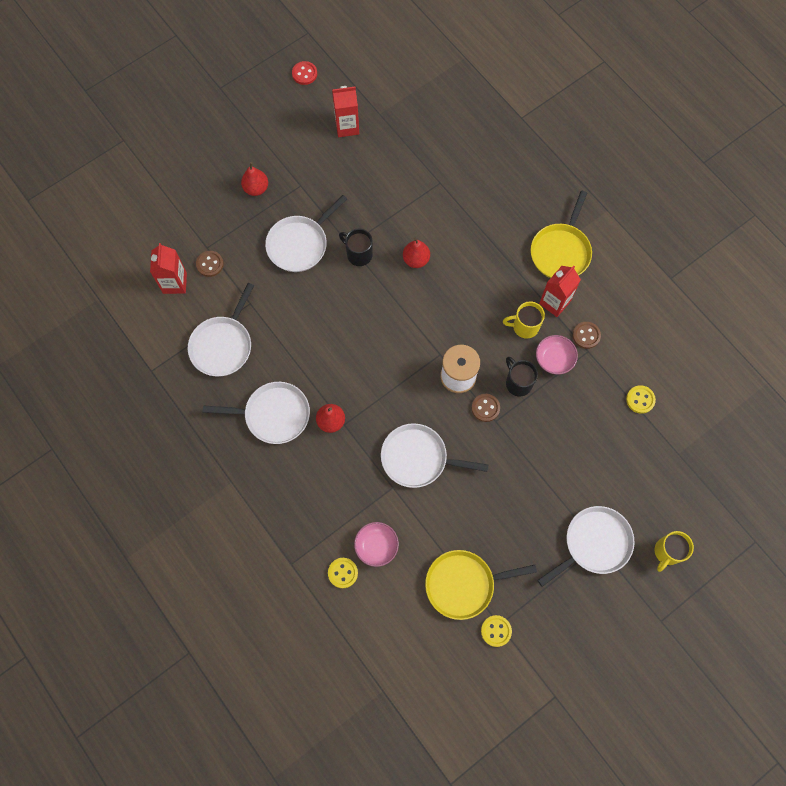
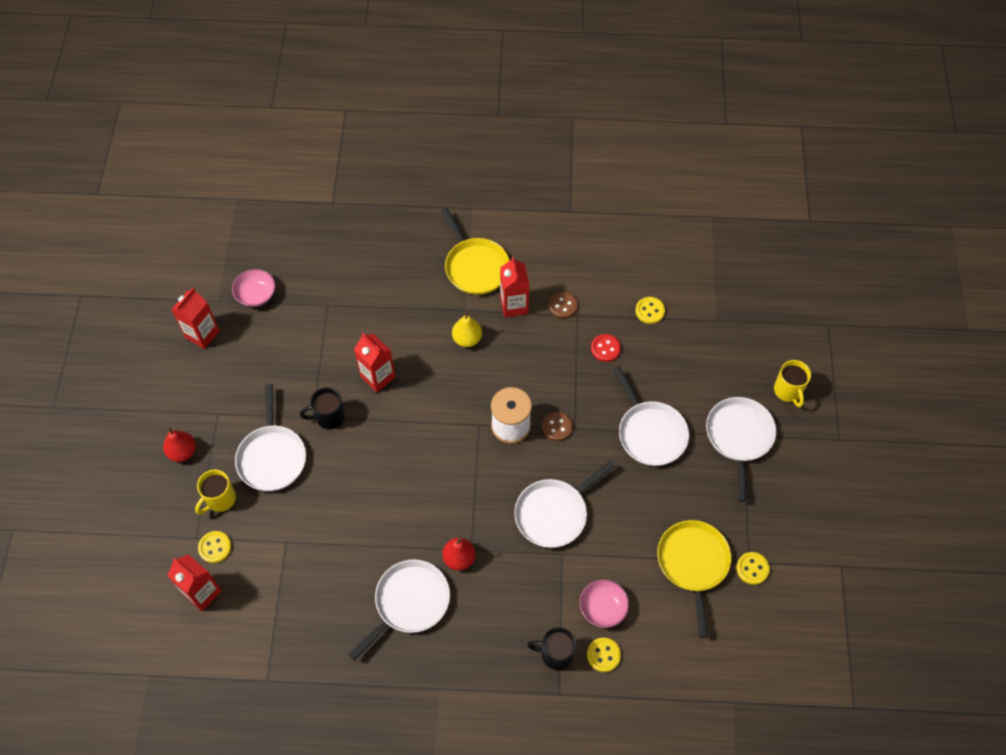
camera: 50 degrees left, 10 degrees down
white pan [188,283,254,376] -> white pan moved to [613,366,689,466]
brown button [196,251,224,277] -> yellow button [198,531,231,563]
red button [292,61,317,85] -> red button moved to [591,334,621,362]
red pear [403,237,430,268] -> red carton [354,333,395,392]
yellow pan [425,550,537,620] -> yellow pan turned 150 degrees clockwise [657,520,731,638]
yellow mug [503,301,545,339] -> yellow mug moved to [195,469,236,515]
black mug [506,357,538,396] -> black mug moved to [527,627,576,670]
pink bowl [536,335,578,374] -> pink bowl moved to [232,269,275,307]
none -> yellow pear [452,311,482,347]

